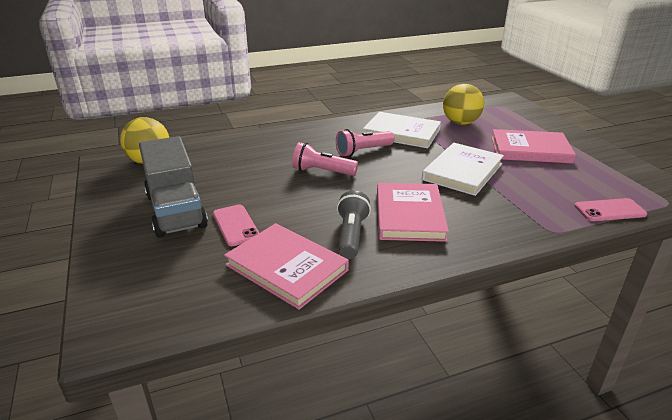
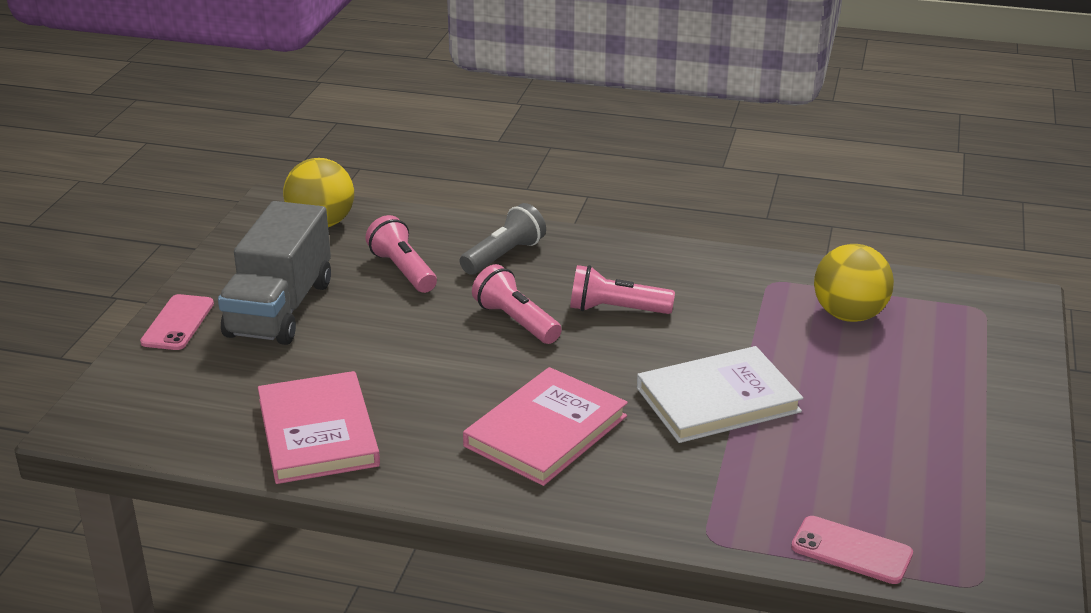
camera: 35 degrees right, 0 degrees up
pink phone [213,204,259,246] -> pink phone moved to [140,294,214,350]
grey flashlight [337,191,371,259] -> grey flashlight moved to [460,203,546,275]
white book [363,112,441,148] -> none
pink book [491,129,576,164] -> none
none -> pink flashlight [366,215,437,293]

